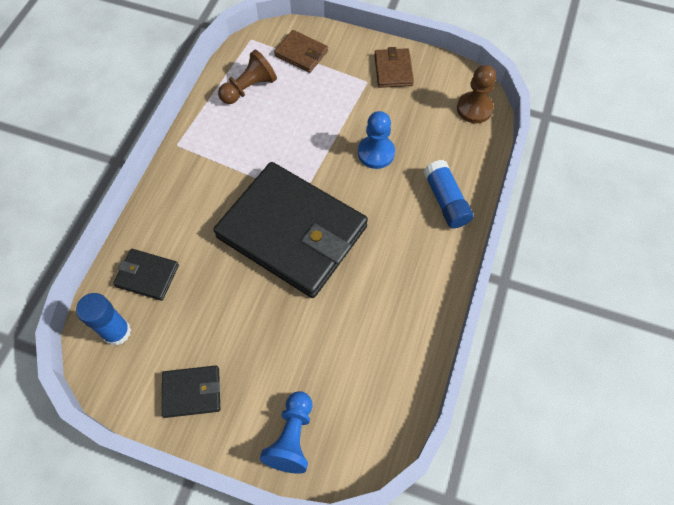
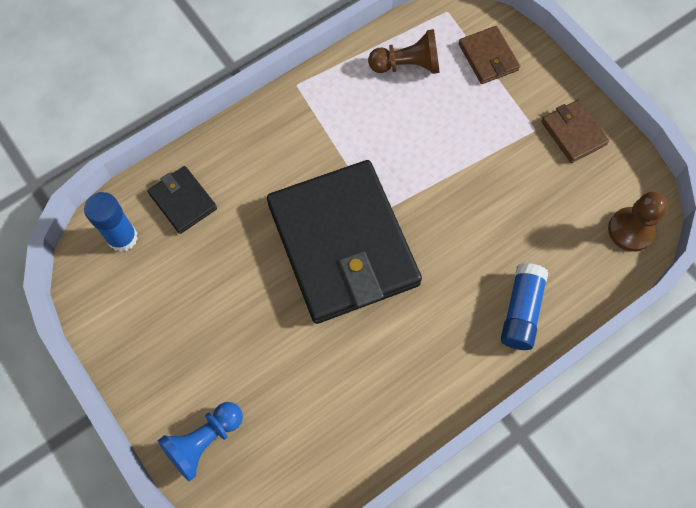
camera: 35 degrees right, 5 degrees up
black wallet [162,366,220,418] -> none
blue pawn [358,111,395,169] -> none
brown wallet [374,47,414,88] -> brown wallet turned 60 degrees counterclockwise [541,100,609,163]

